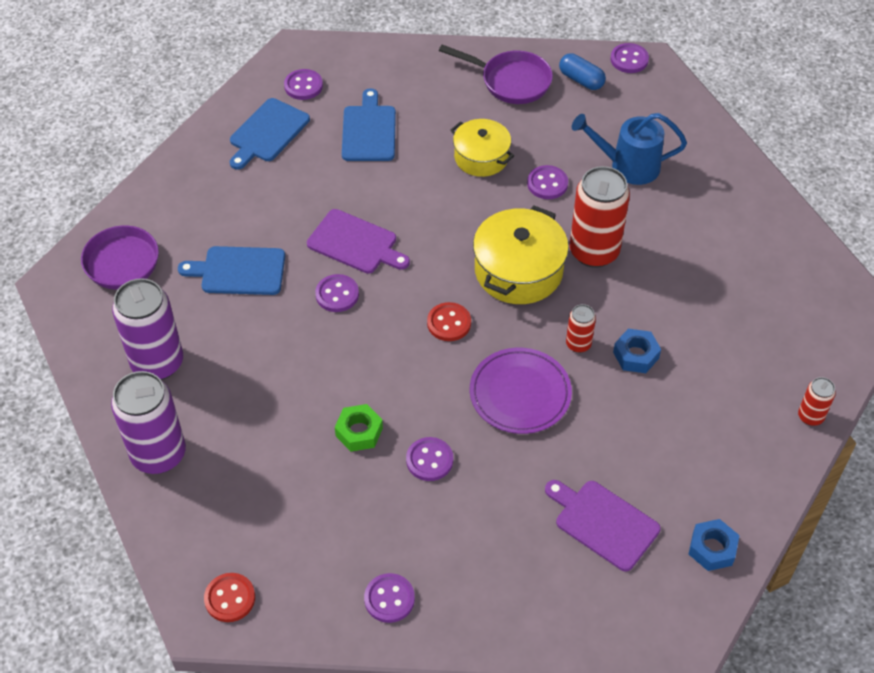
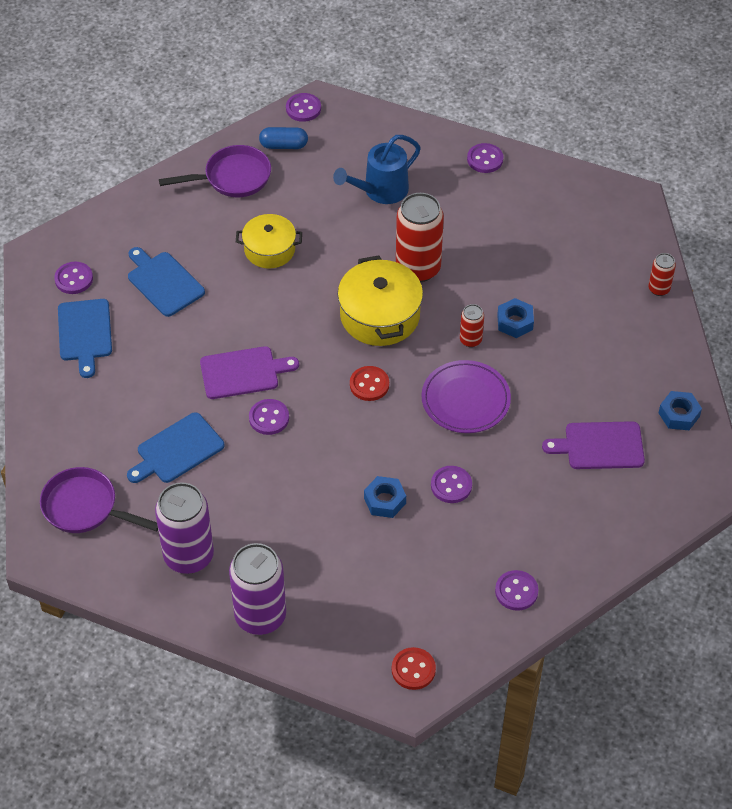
camera: 40 degrees left, 0 degrees up
green nut [335,404,383,452] -> blue nut [364,476,406,518]
purple button [527,165,568,199] -> purple button moved to [467,143,503,173]

